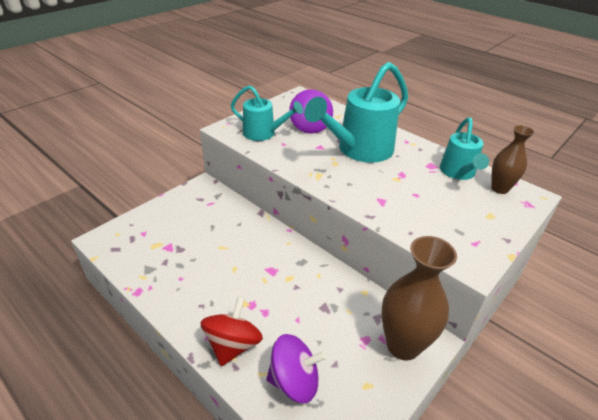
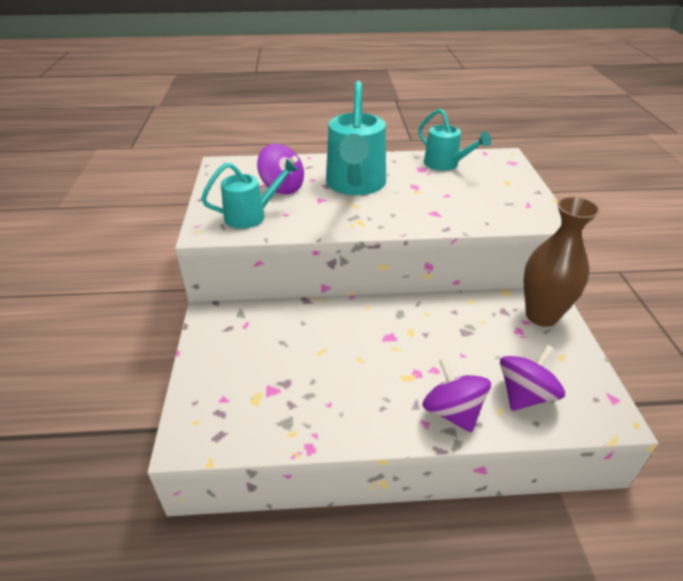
camera: 45 degrees left, 0 degrees up
red spinning top [200,297,263,366] -> purple spinning top [422,358,491,433]
brown vase [491,125,535,194] -> none

